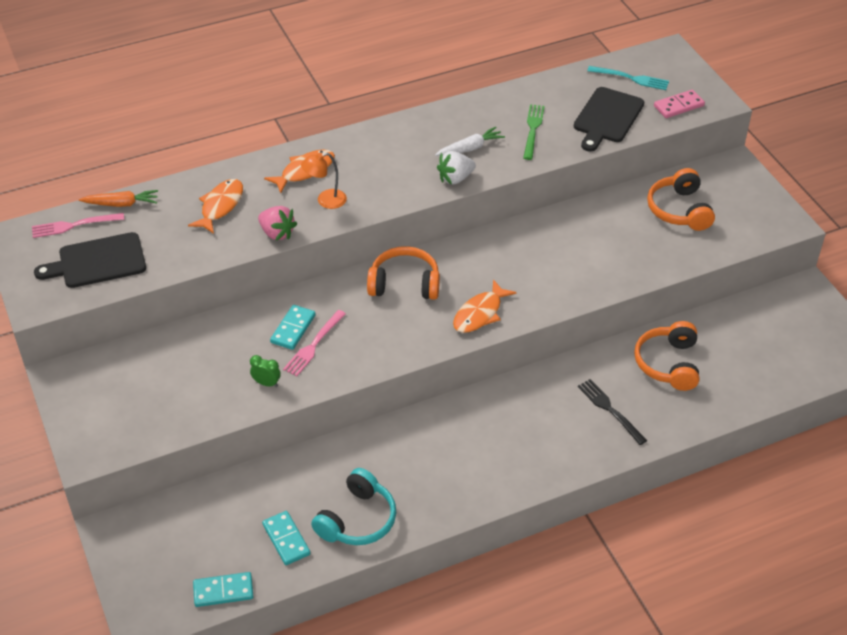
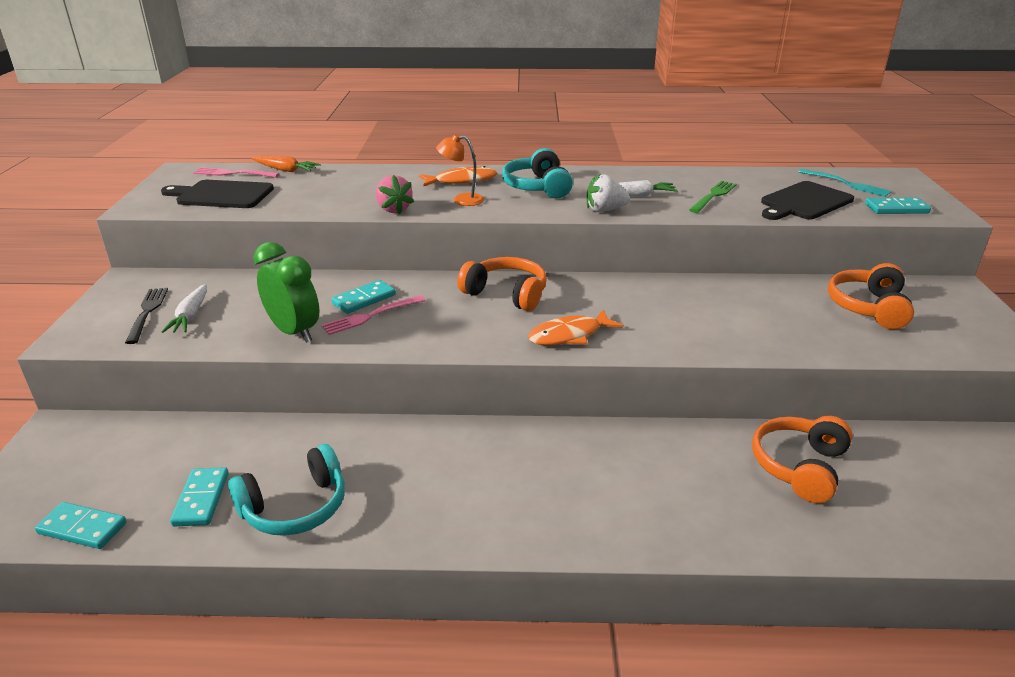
camera: 25 degrees right, 15 degrees down
orange fish [188,179,243,234] -> none
green clock [250,355,281,387] -> green clock [253,242,319,343], size x2.11
black fork [578,379,647,445] -> black fork moved to [125,288,168,344]
pink domino [654,90,705,118] -> turquoise domino [865,197,931,214]
none -> white carrot [161,284,207,333]
none -> turquoise headphones [502,148,573,198]

